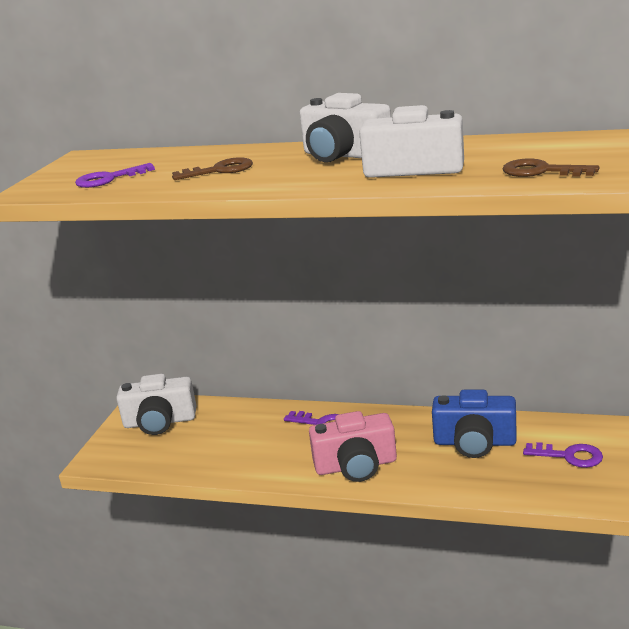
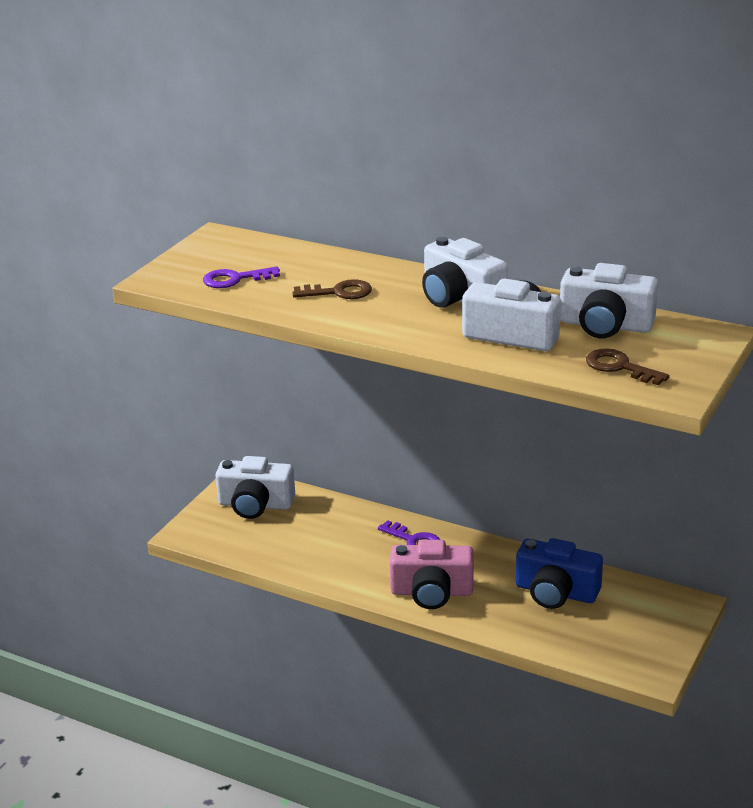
camera: 10 degrees right, 5 degrees up
purple key [523,442,603,468] -> none
none -> white camera [560,263,658,338]

